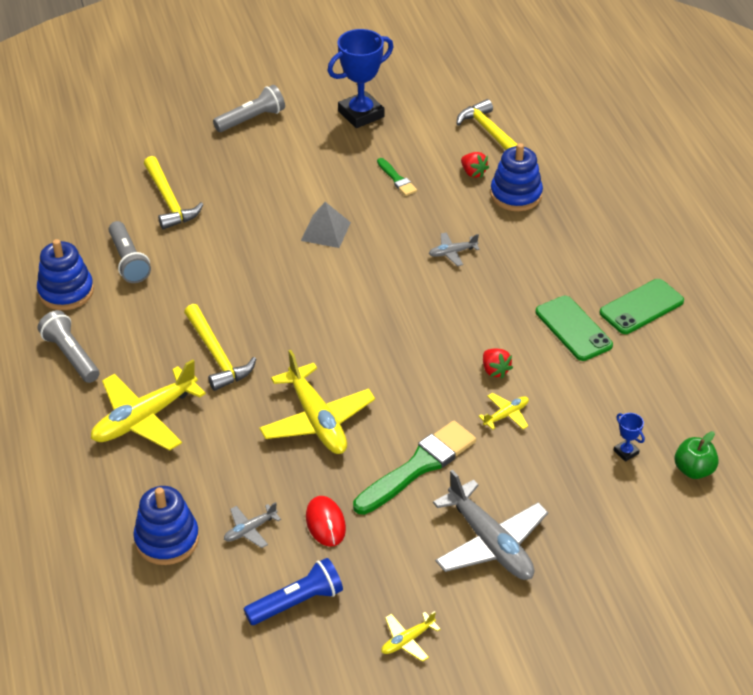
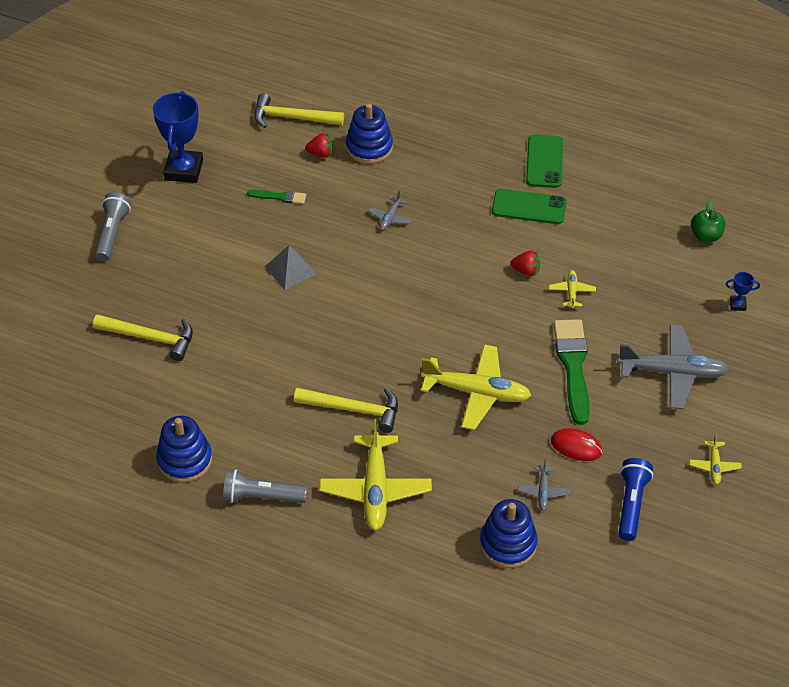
camera: 50 degrees left, 5 degrees up
grey flashlight [109,221,151,283] -> none
blue trophy [614,413,645,462] -> blue trophy moved to [726,272,760,311]

